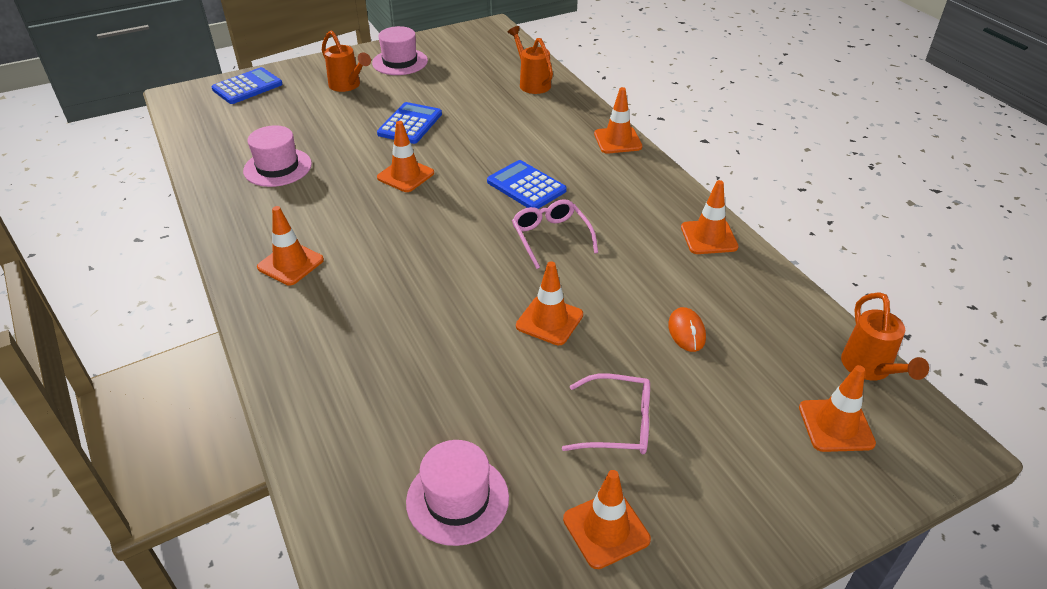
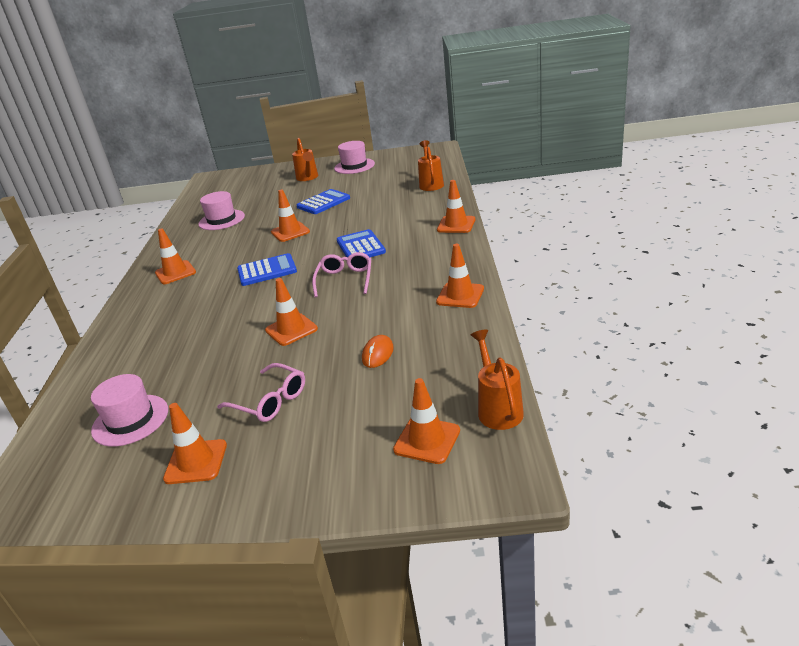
camera: 30 degrees right, 10 degrees down
blue calculator [211,67,282,104] -> blue calculator moved to [237,253,297,286]
orange watering can [841,292,929,381] -> orange watering can turned 150 degrees clockwise [471,330,524,430]

